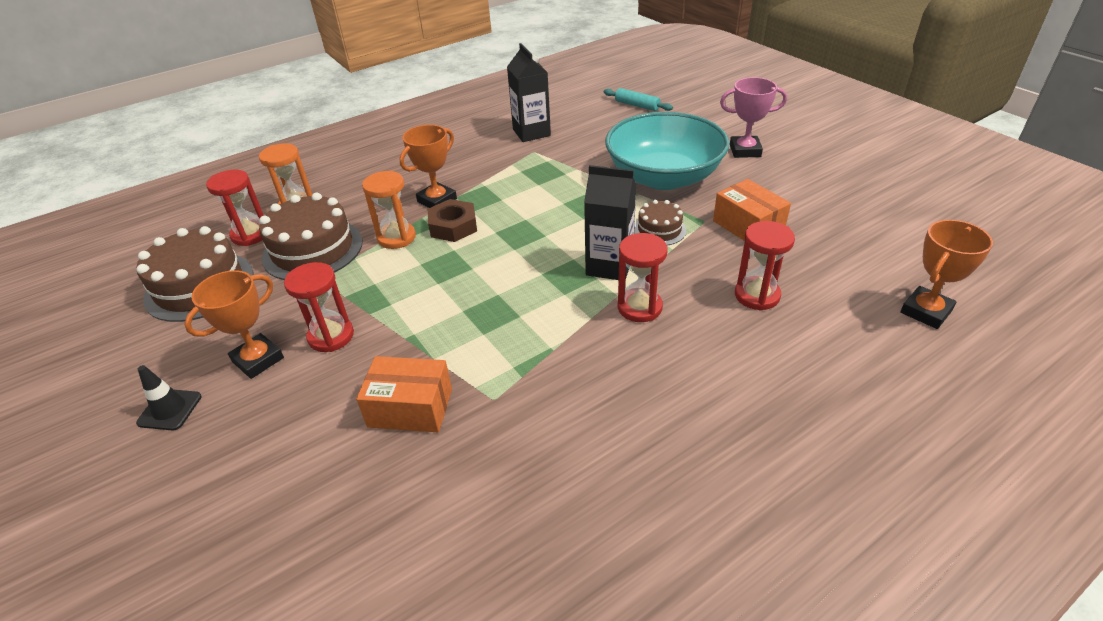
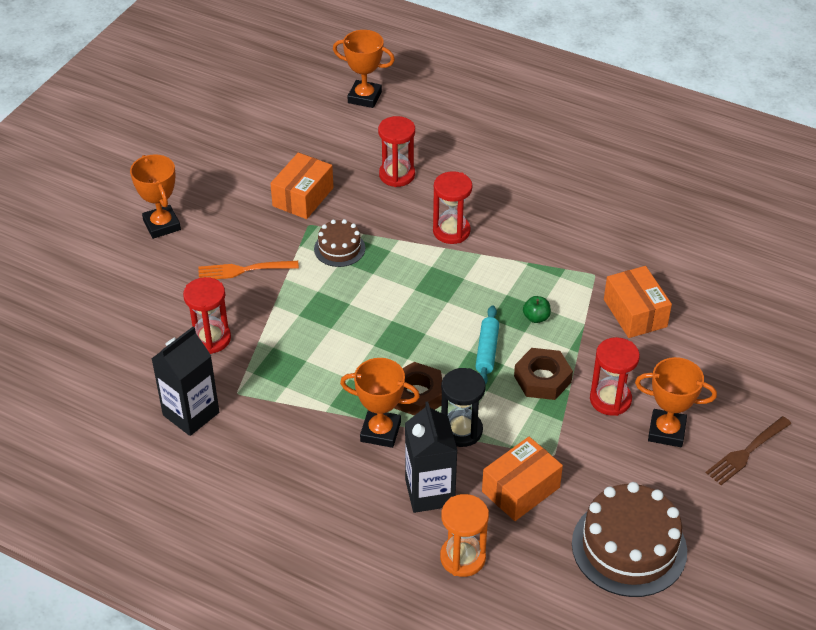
camera: 120 degrees left, 5 degrees up
black traffic cone [136,365,202,430] -> brown fork [706,416,791,485]
red hourglass [206,170,264,246] -> red hourglass moved to [183,277,231,354]
brown cake [259,193,363,280] -> orange box [482,437,563,521]
orange hourglass [362,171,416,249] -> black hourglass [441,368,486,447]
black carton [584,165,636,280] -> black carton moved to [405,401,458,513]
turquoise rolling pin [604,88,673,111] -> turquoise rolling pin moved to [475,305,499,385]
turquoise bowl [605,112,730,190] -> orange fork [198,261,299,279]
pink trophy [720,77,787,158] -> orange trophy [130,154,181,239]
none -> brown nut [514,348,573,400]
none -> green apple [523,296,551,323]

